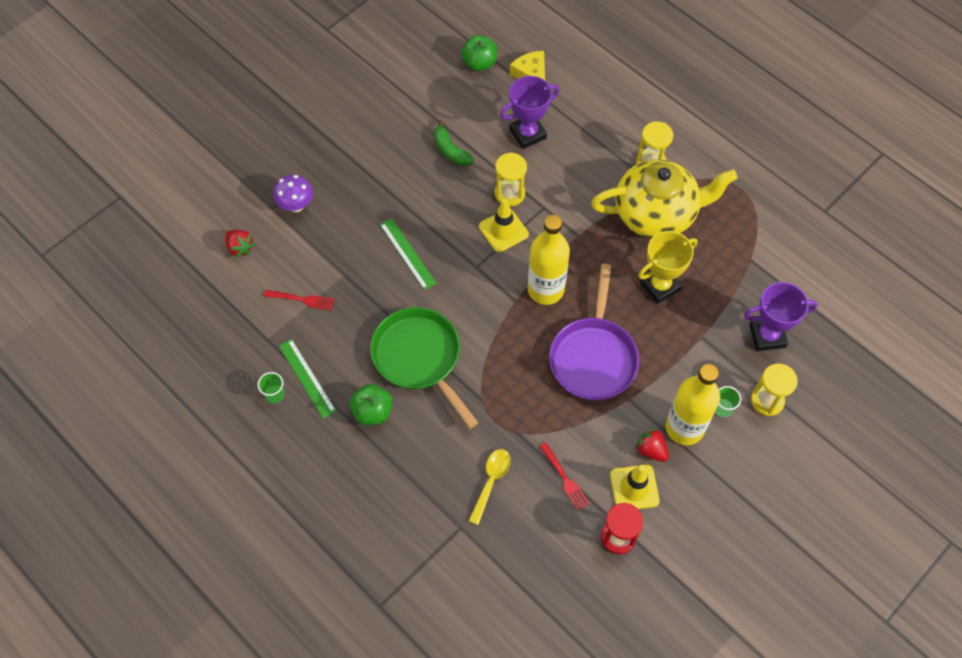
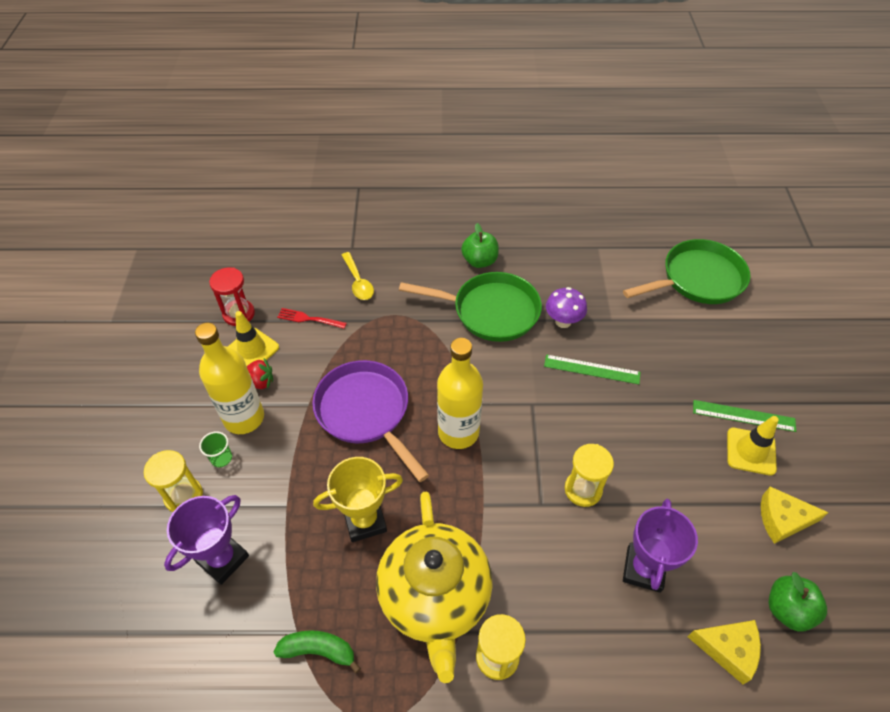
camera: 135 degrees right, 10 degrees down
red strawberry [226,230,255,258] -> green pan [623,239,750,304]
green cup [258,372,285,403] -> none
red fork [264,290,335,311] -> none
purple mushroom [273,175,313,212] -> purple mushroom moved to [546,287,587,328]
green ruler [279,339,336,419] -> green ruler moved to [693,400,796,432]
green banana [434,120,474,166] -> green banana moved to [274,630,361,674]
yellow traffic cone [479,199,529,252] -> yellow traffic cone moved to [727,416,779,476]
yellow teapot [591,159,737,238] -> yellow teapot turned 45 degrees counterclockwise [376,492,493,683]
yellow trophy [638,231,698,304] -> yellow trophy turned 60 degrees clockwise [313,457,403,542]
none -> yellow cheese [761,487,829,544]

